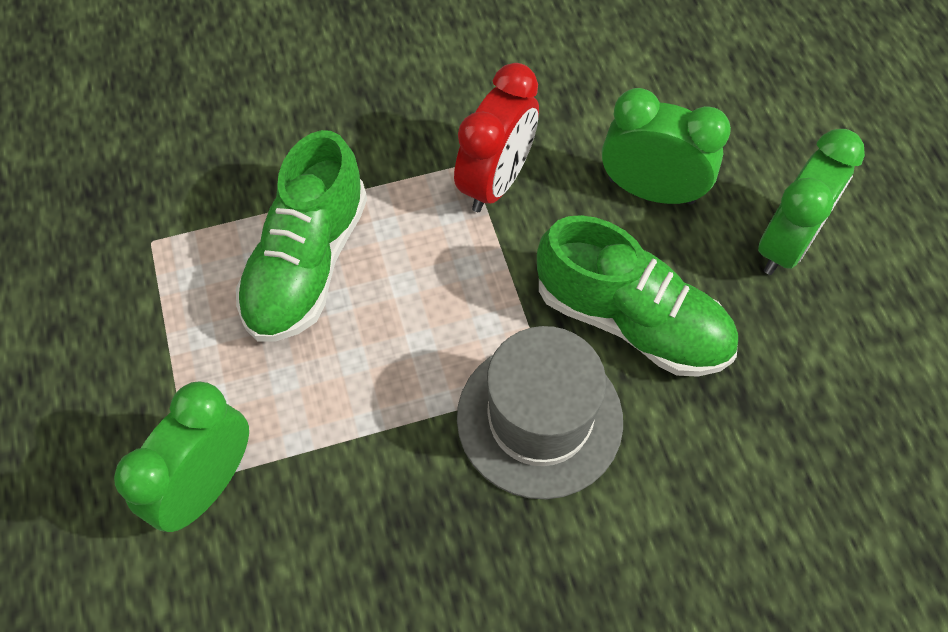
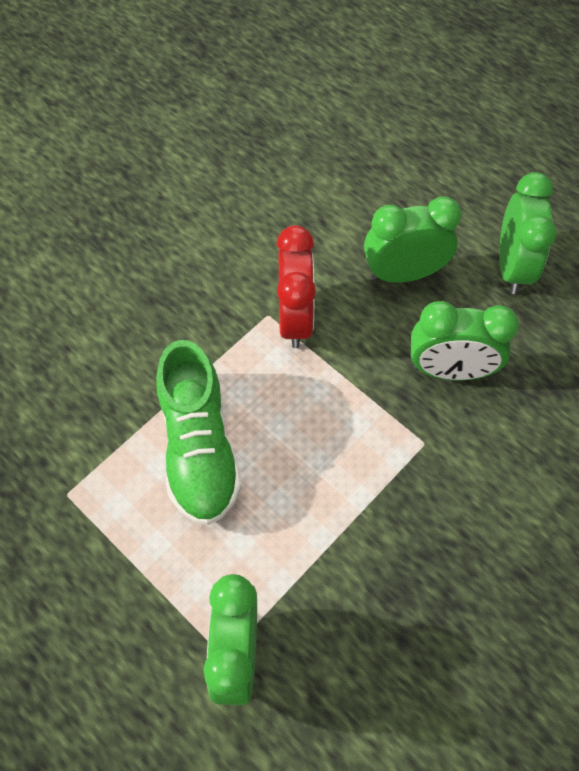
camera: 30 degrees left, 0 degrees up
grey hat [457,326,623,499] -> none
green shoe [537,215,738,377] -> green clock [411,301,519,380]

